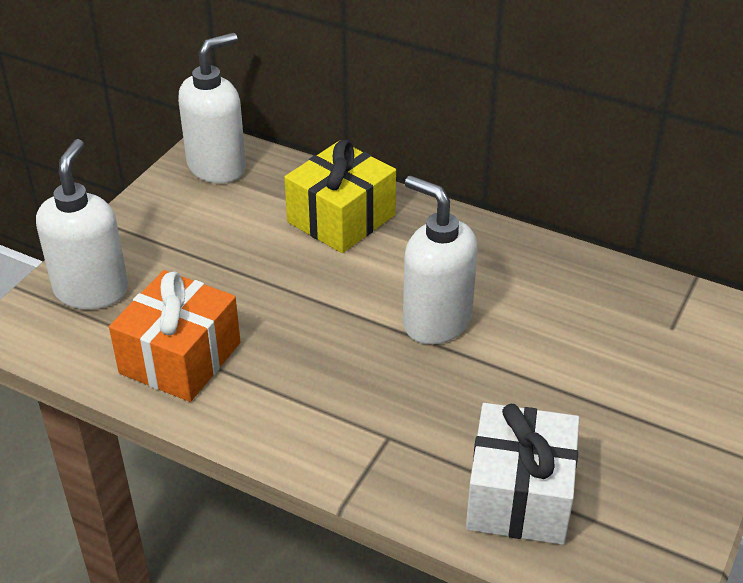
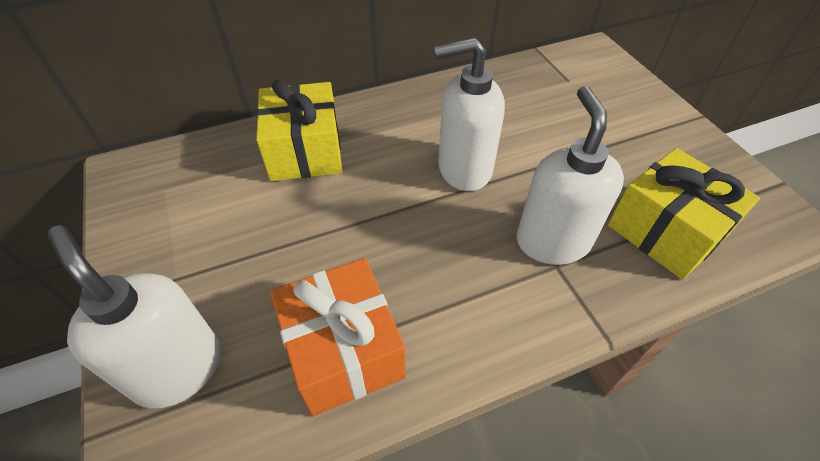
camera: 50 degrees left, 10 degrees up
white soap dispenser [178,33,246,183] -> white soap dispenser moved to [516,86,624,265]
white gift [466,403,580,545] -> yellow gift [608,148,760,280]

